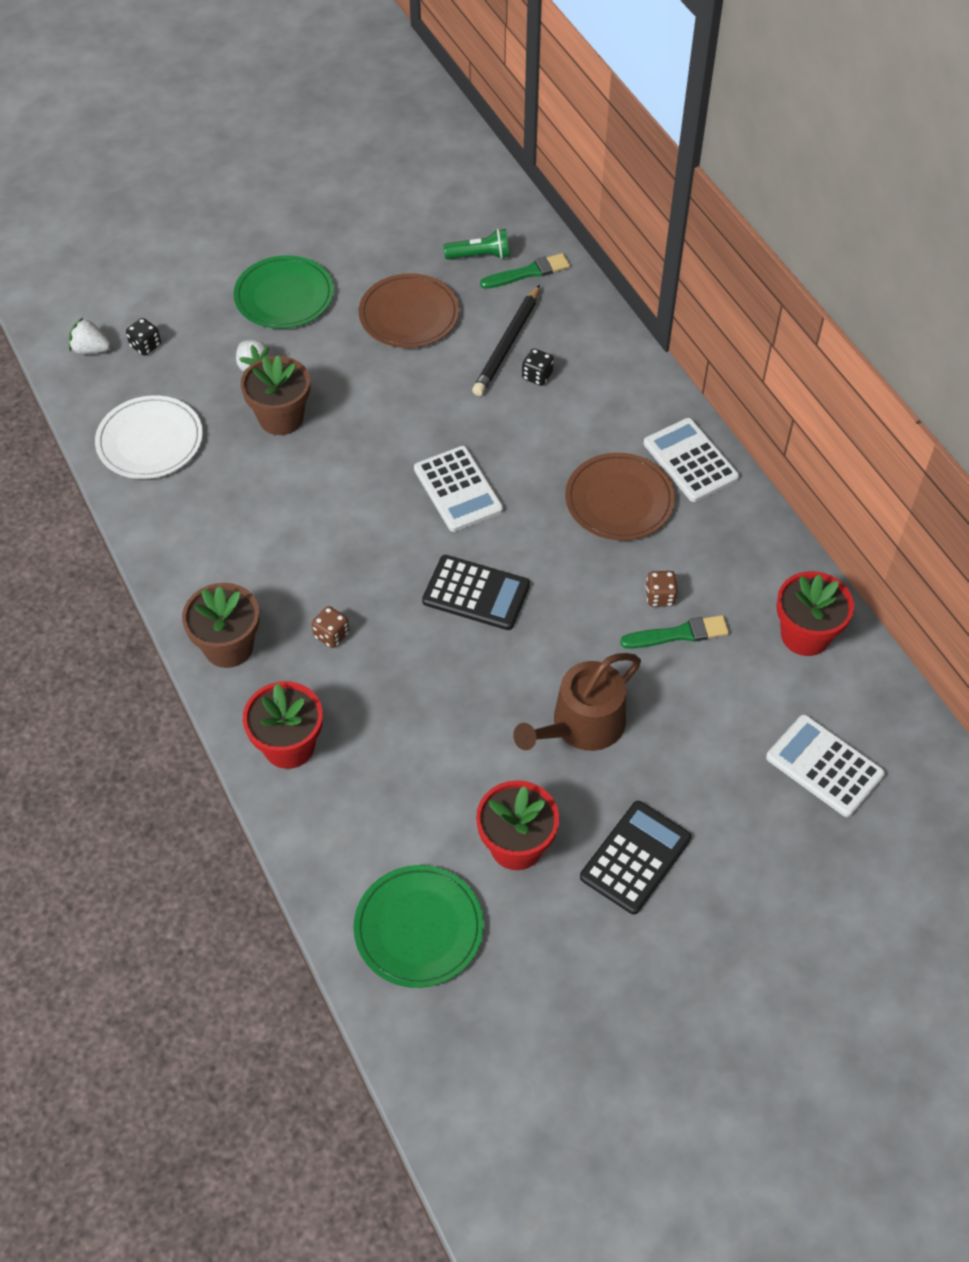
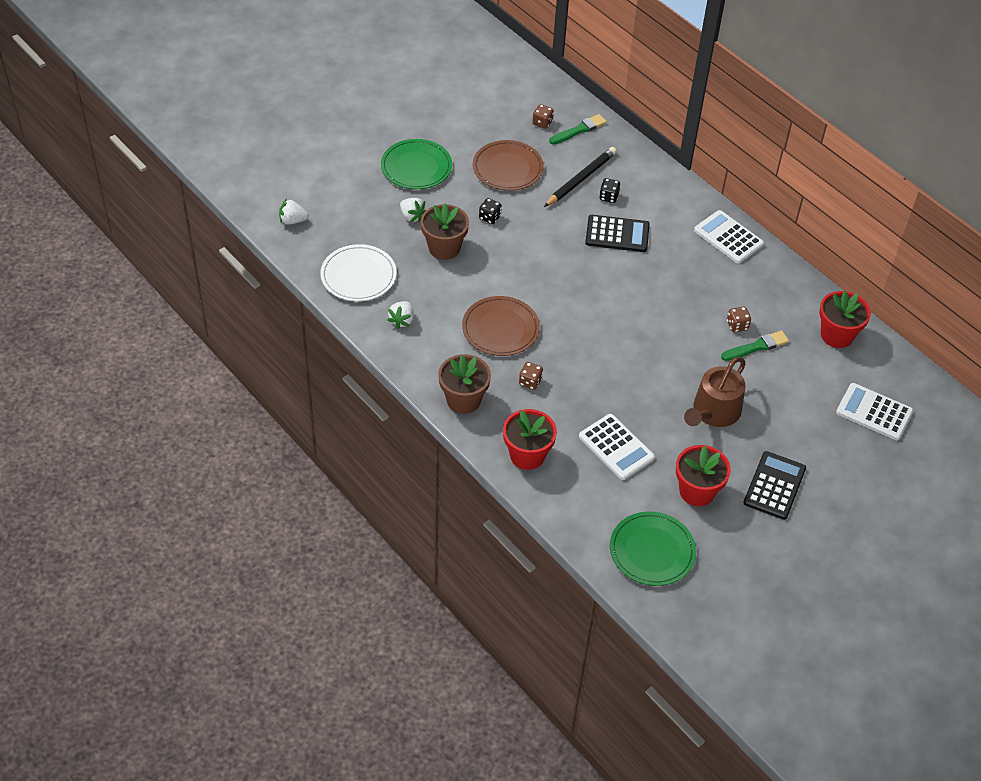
camera: 15 degrees left, 5 degrees down
black dice [126,318,161,356] -> black dice moved to [479,198,502,224]
white calculator [414,446,503,532] -> white calculator moved to [579,414,655,480]
black calculator [422,555,530,630] -> black calculator moved to [585,215,650,252]
green flashlight [443,229,510,259] -> brown dice [532,104,554,129]
black pencil [472,285,540,396] -> black pencil turned 150 degrees counterclockwise [544,147,617,207]
brown plate [565,453,675,541] -> brown plate moved to [462,296,540,356]
none -> white strawberry [387,301,414,329]

